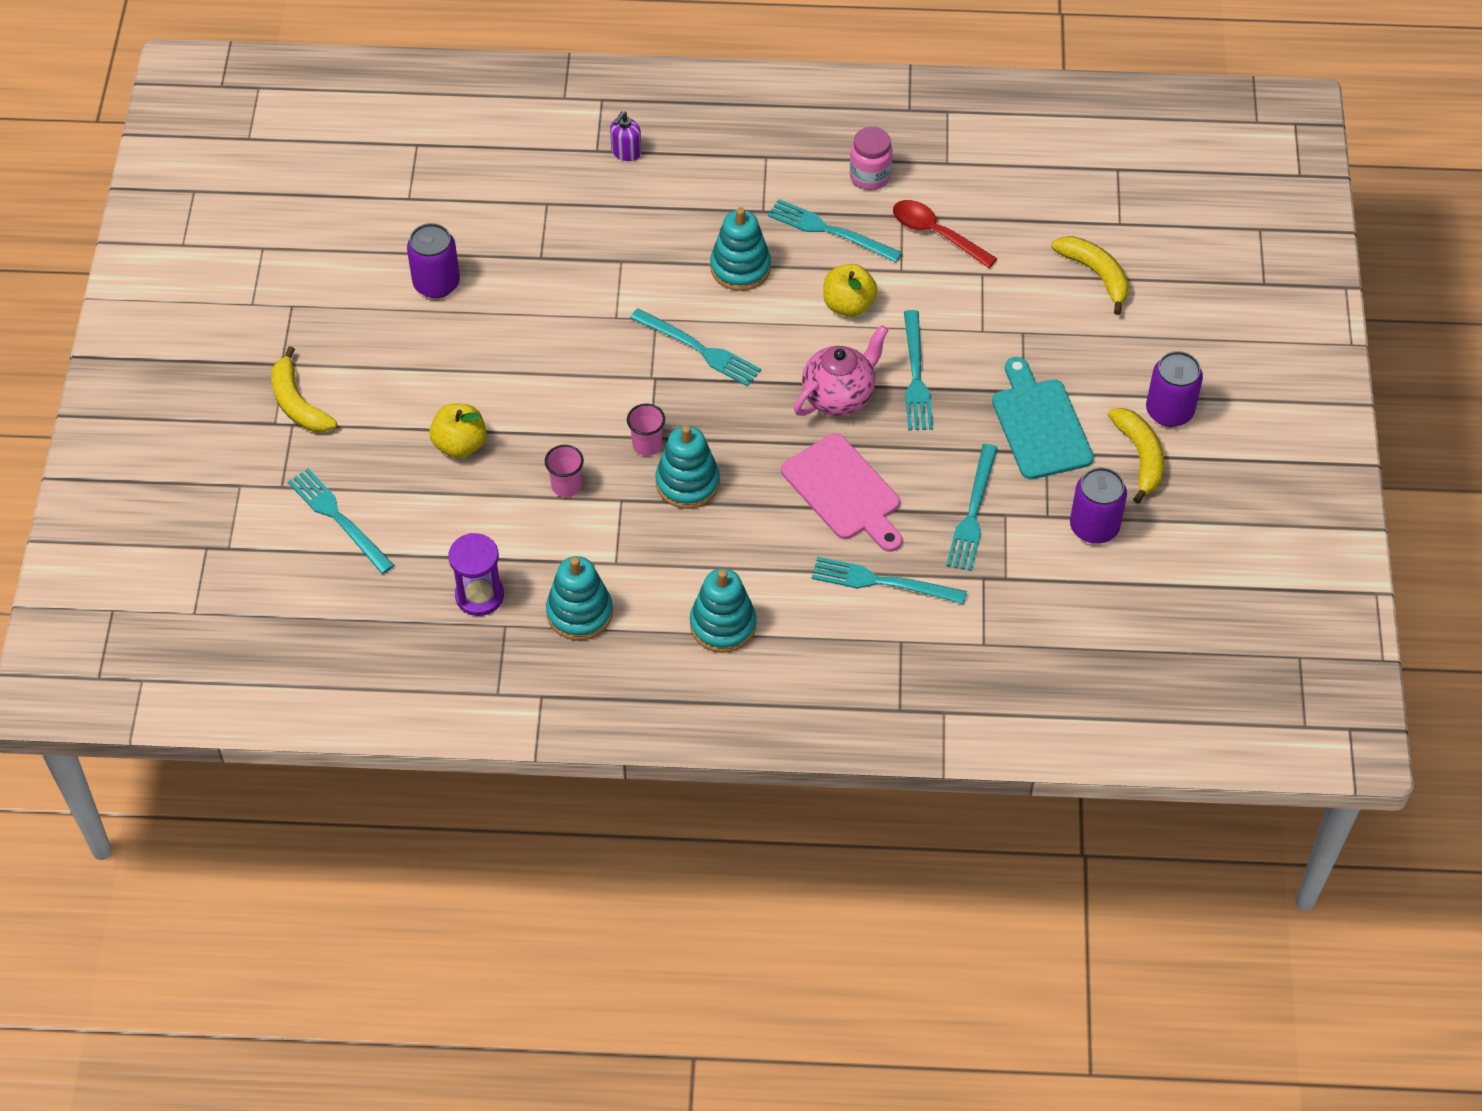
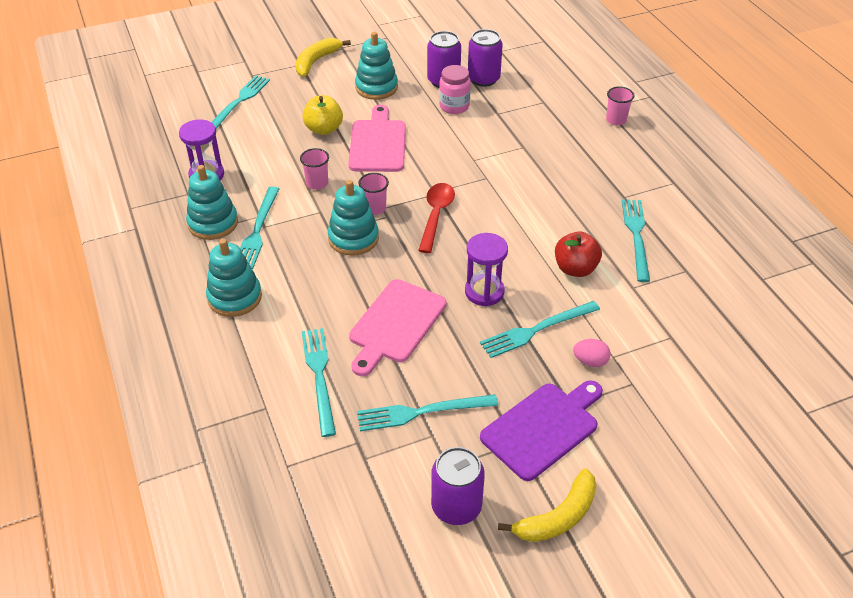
camera: 65 degrees right, 10 degrees down
purple soap dispenser [610,111,642,161] -> pink cup [606,86,635,125]
turquoise fork [630,308,761,386] -> turquoise fork moved to [240,187,279,269]
turquoise stacking toy [710,207,771,291] -> turquoise stacking toy moved to [355,32,398,100]
pink teapot [794,325,888,416] -> purple hourglass [465,233,508,307]
yellow apple [823,264,878,317] -> red apple [555,232,602,277]
pink jar [850,127,893,190] -> pink jar moved to [439,65,471,114]
red spoon [893,200,997,268] -> red spoon moved to [418,183,455,253]
turquoise cutting board [992,357,1094,479] -> purple cutting board [480,380,603,481]
yellow banana [1052,236,1129,315] -> none
purple can [1146,351,1203,427] -> purple can moved to [468,29,503,87]
none -> pink cutting board [348,105,406,172]
none -> pink egg [573,339,611,367]

